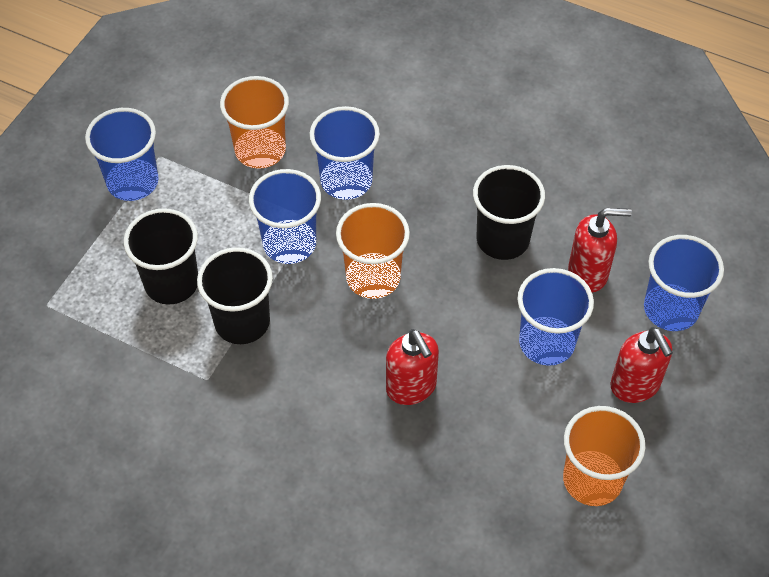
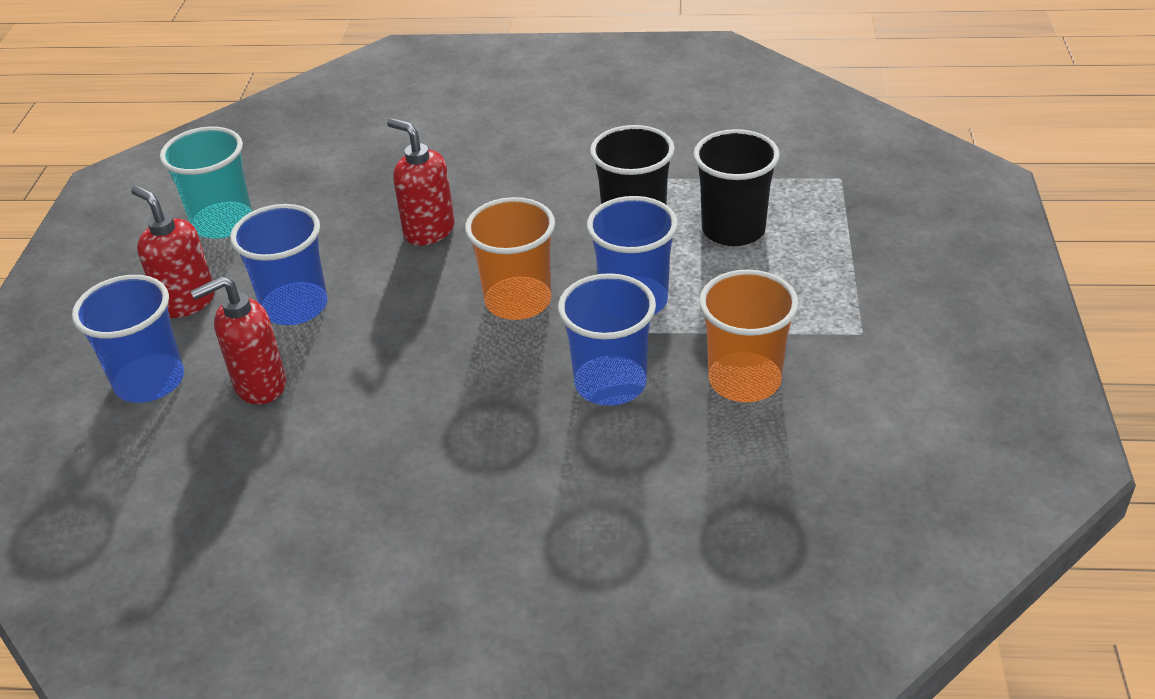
camera: 160 degrees right, 15 degrees down
blue cup [85,108,159,201] -> none
black cup [473,165,545,260] -> none
orange cup [563,406,646,506] -> turquoise cup [160,126,252,239]

